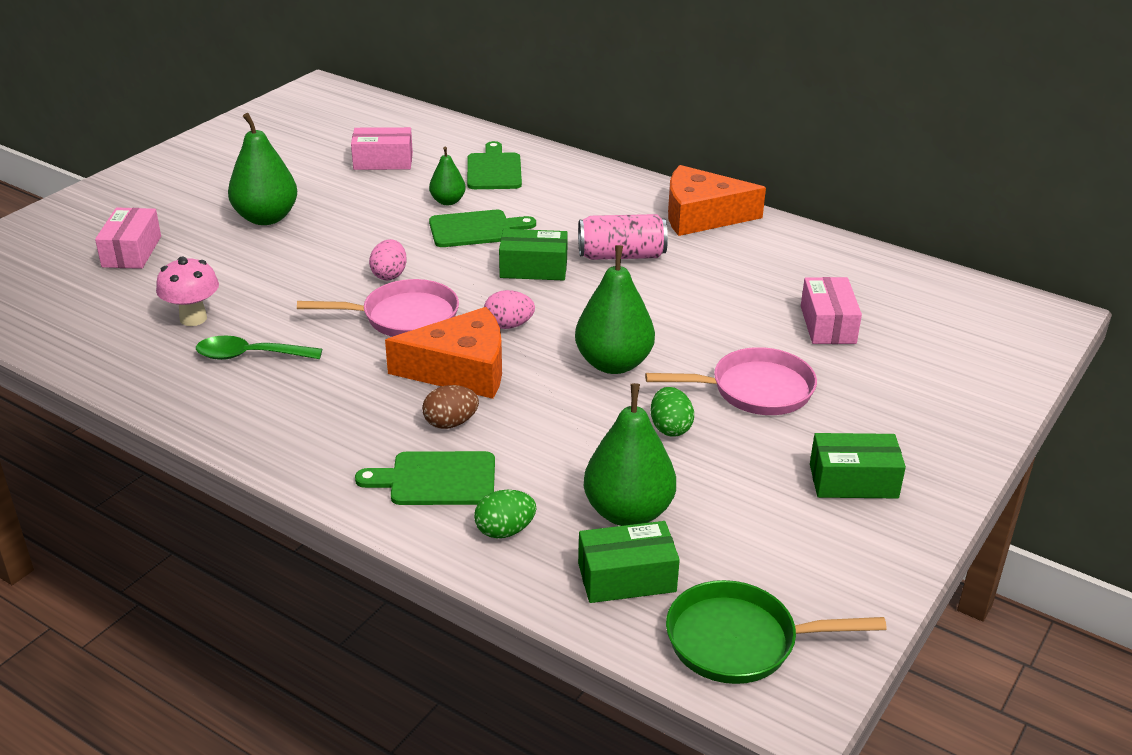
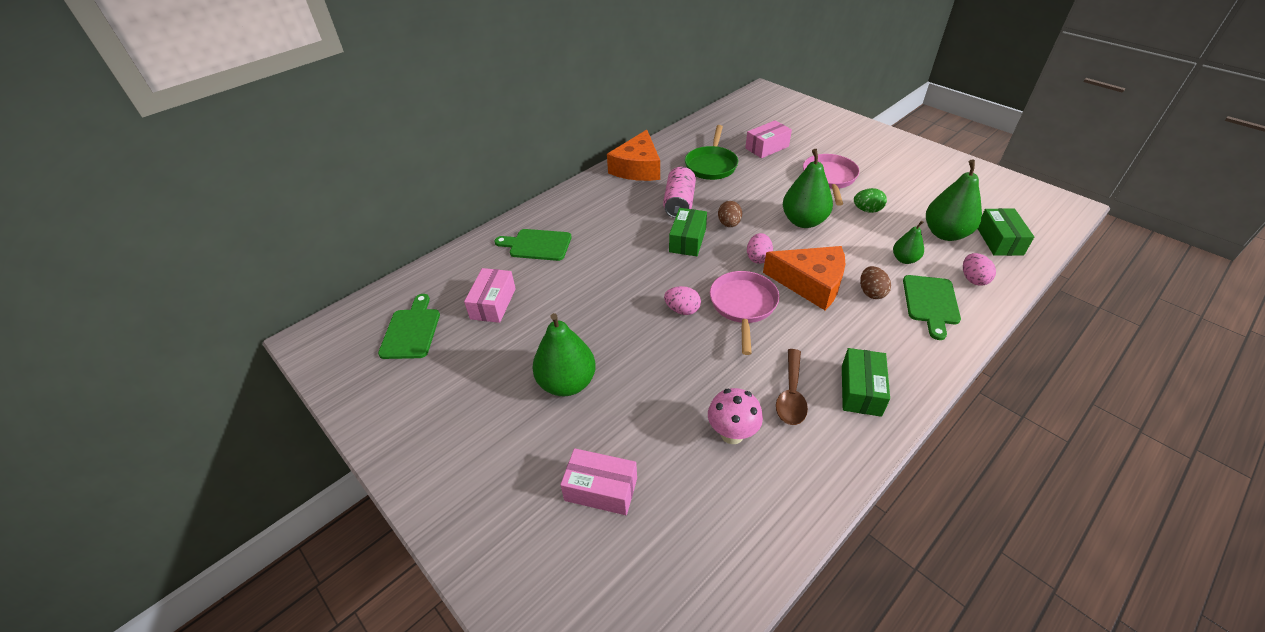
camera: 75 degrees left, 10 degrees up
green spoon [196,336,322,360] -> brown spoon [776,349,808,425]
orange cheese [385,307,502,399] -> orange cheese turned 105 degrees clockwise [763,246,845,310]
green pear [429,147,466,205] -> green pear moved to [893,221,924,264]
green cutting board [429,210,536,247] -> green cutting board moved to [378,294,440,359]
green egg [474,490,536,538] -> pink egg [963,253,996,286]
green pan [666,580,887,684] -> green pan moved to [685,125,738,180]
pink box [801,277,862,344] -> pink box turned 45 degrees counterclockwise [745,120,792,158]
green box [810,433,906,498] -> green box moved to [842,348,890,417]
none -> brown egg [718,201,742,227]

